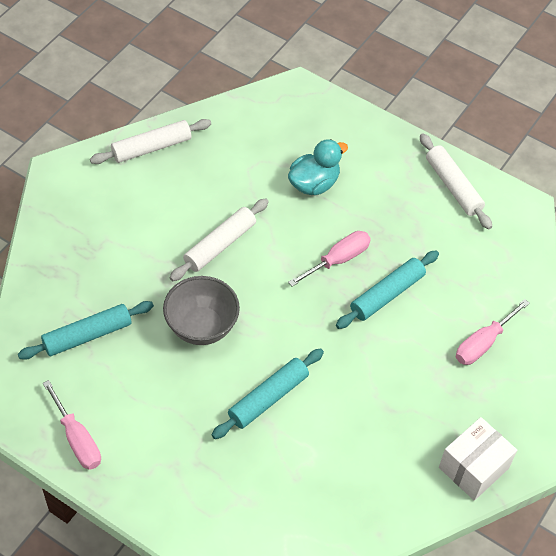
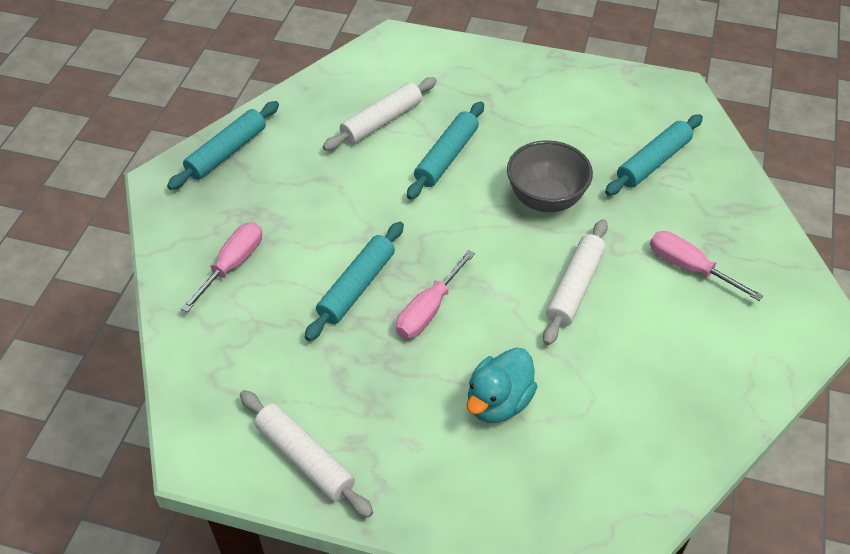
camera: 165 degrees right, 5 degrees down
pink screwdriver [43,380,101,470] -> pink screwdriver moved to [650,231,763,301]
white rolling pin [90,119,211,164] -> white rolling pin moved to [323,77,437,151]
white box [439,417,517,501] -> turquoise rolling pin [167,101,279,190]

